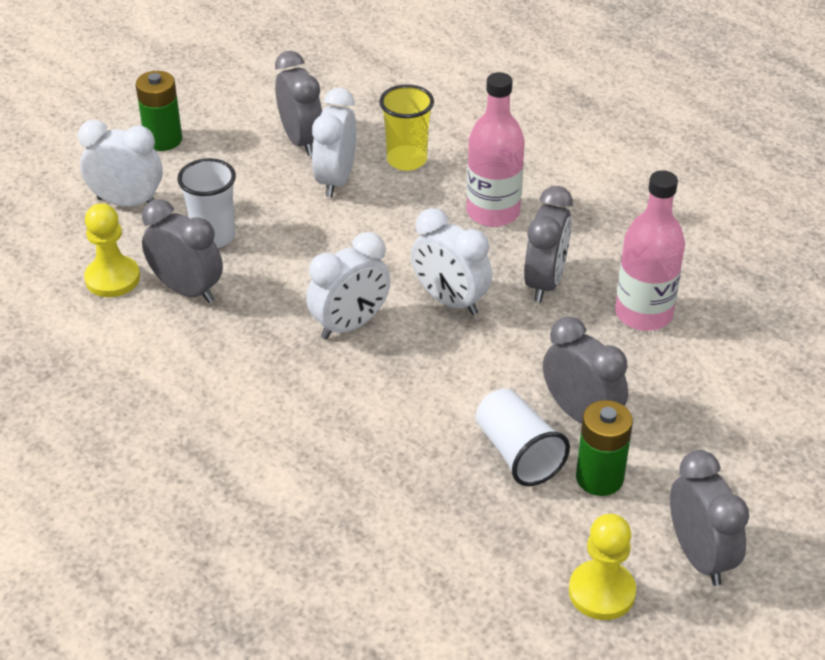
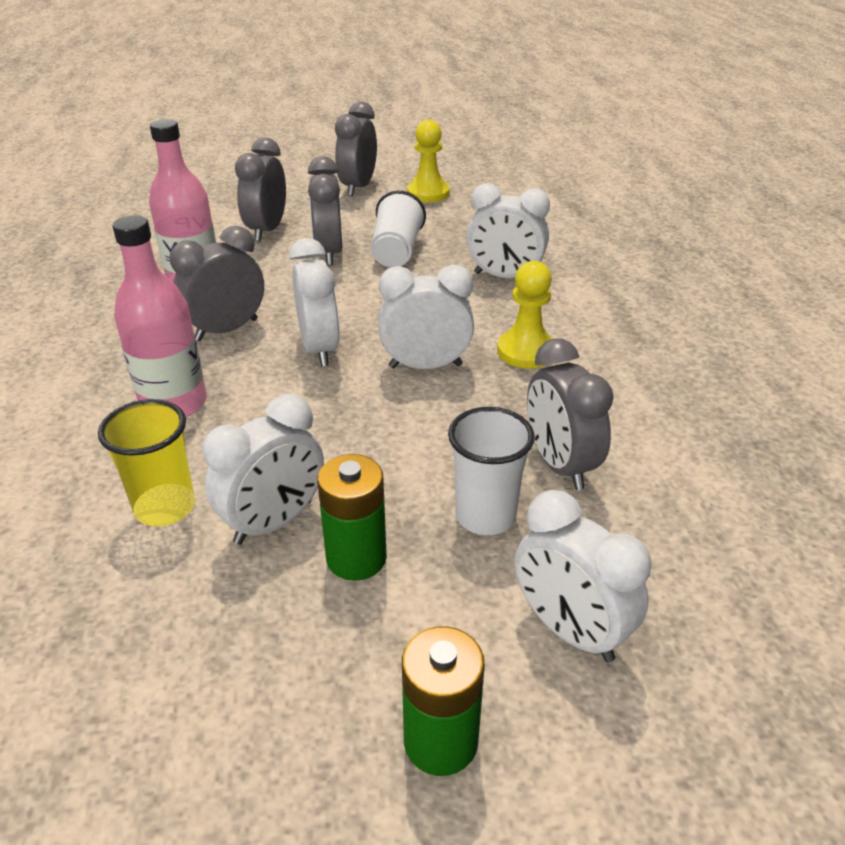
camera: 145 degrees left, 5 degrees down
yellow pawn [84,203,140,297] -> yellow pawn moved to [497,261,553,368]
grey clock [275,51,322,156] -> grey clock moved to [235,137,286,242]
green battery [576,400,633,496] -> green battery moved to [317,454,387,581]
none -> white clock [466,183,550,278]

